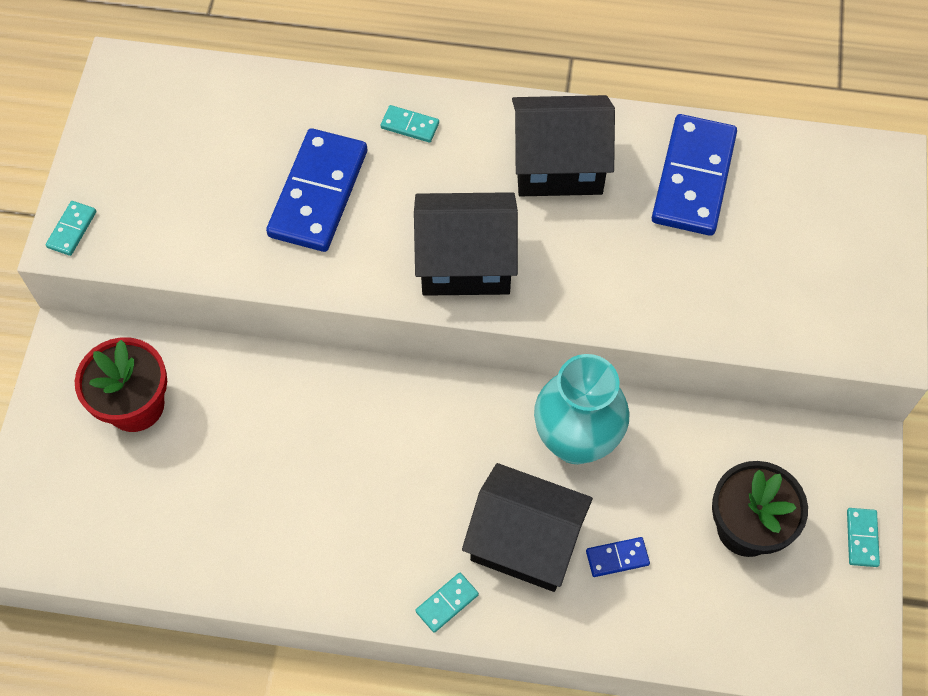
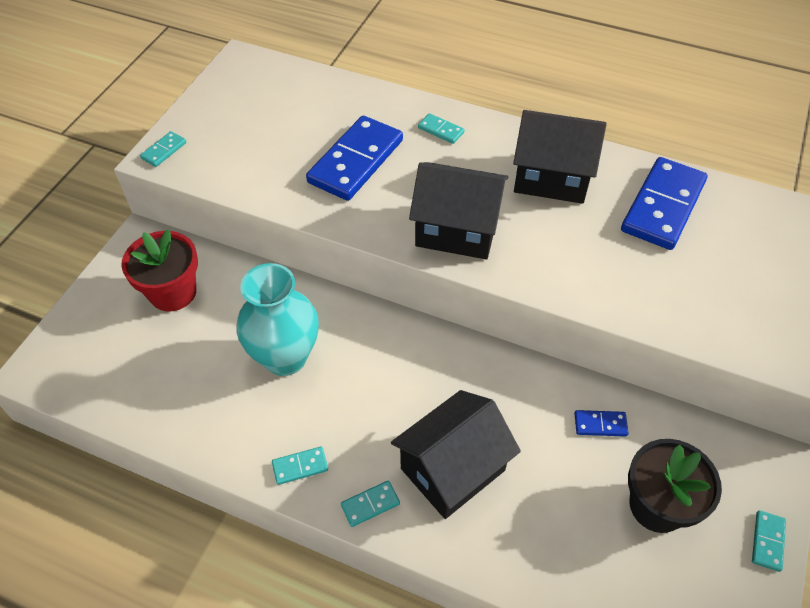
camera: 15 degrees right, 10 degrees down
black house [462,463,593,592] -> black house turned 75 degrees counterclockwise [391,390,521,519]
turquoise vase [534,354,629,464] -> turquoise vase moved to [236,263,319,376]
blue domino [586,537,650,577] -> blue domino moved to [574,410,629,437]
none -> turquoise domino [272,446,328,485]

